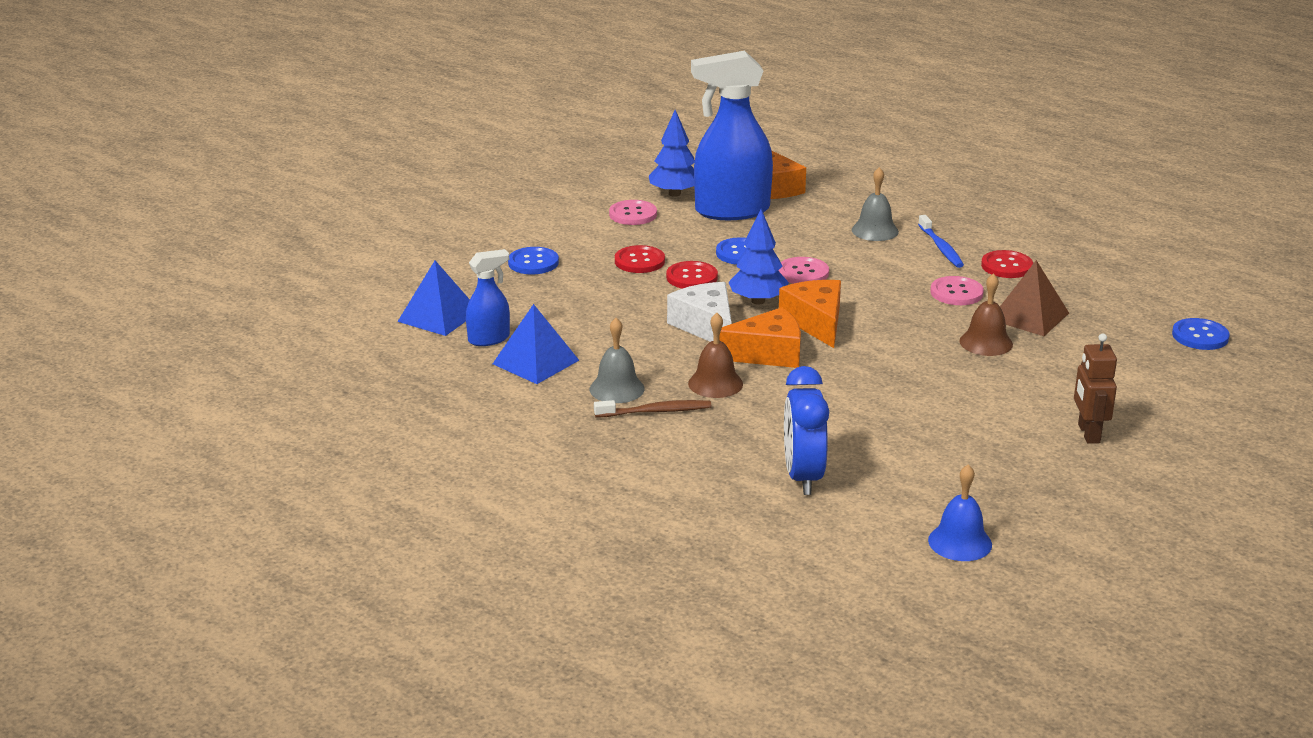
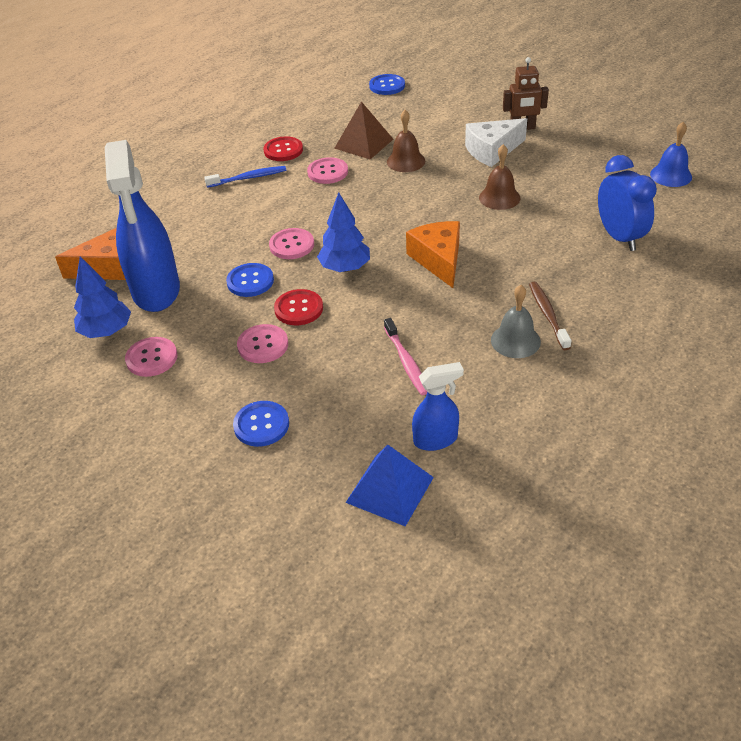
camera: 90 degrees left, 15 degrees up
blue spray bottle [466,249,510,346] -> blue spray bottle turned 105 degrees clockwise [412,362,464,451]
blue pyramid [493,304,579,384] -> none
red button [615,245,665,273] -> pink button [237,324,288,363]
white cheese [667,282,732,342] -> white cheese moved to [465,118,527,167]
brown bell [688,313,743,398] -> brown bell moved to [479,144,520,210]
orange cheese [779,280,841,348] -> none
blue clock [784,366,829,495] -> blue clock turned 105 degrees counterclockwise [598,155,657,251]
grey bell [852,167,899,241] -> none
none -> pink toothbrush [384,318,427,395]

